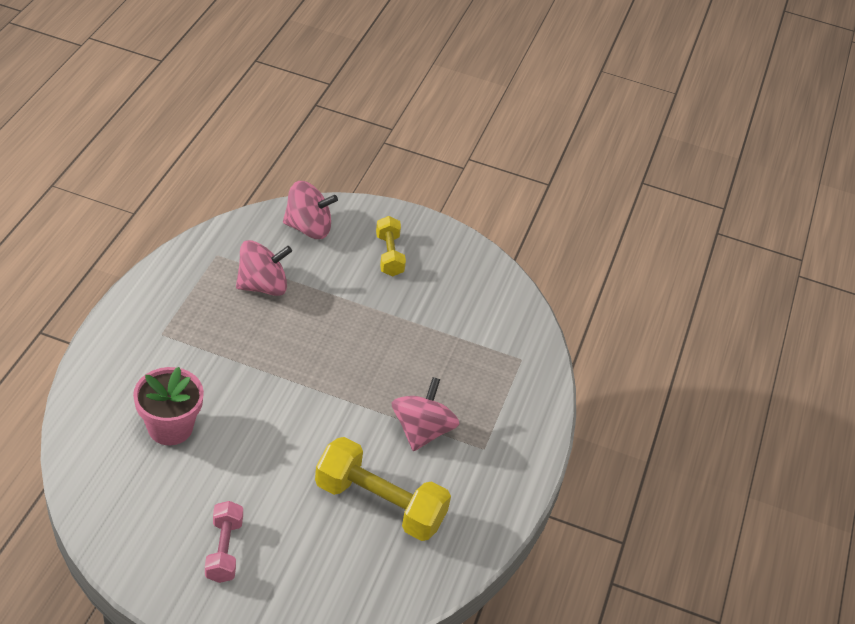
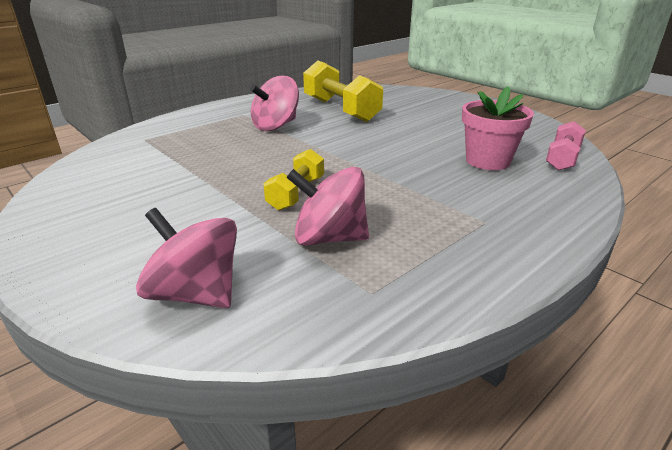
camera: 145 degrees left, 15 degrees down
pink dumbbell [205,501,243,583] -> pink dumbbell moved to [546,121,586,171]
yellow dumbbell [376,216,406,276] -> yellow dumbbell moved to [263,149,324,211]

